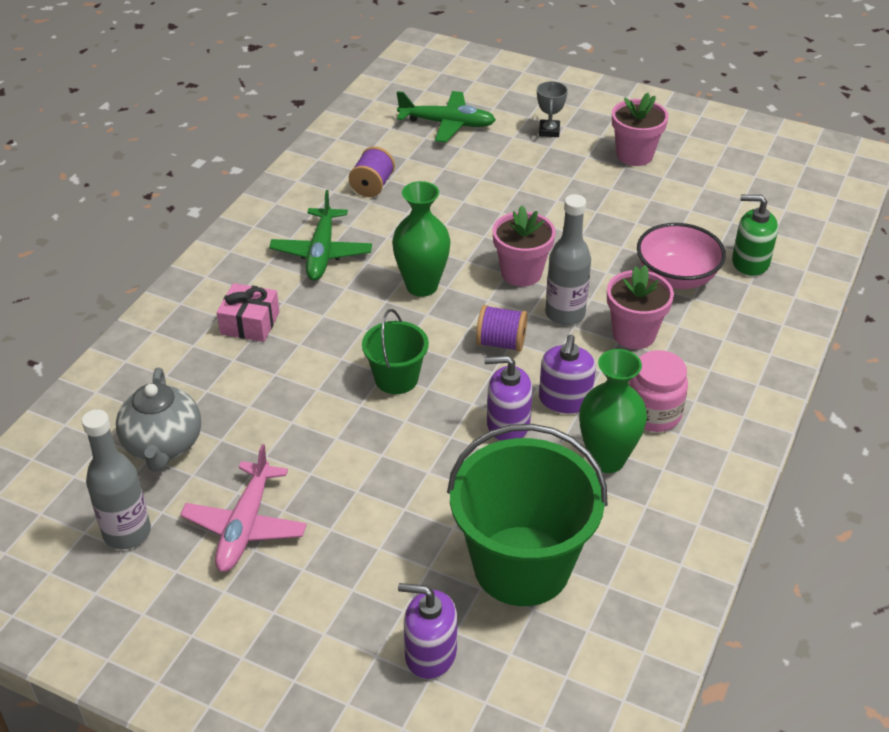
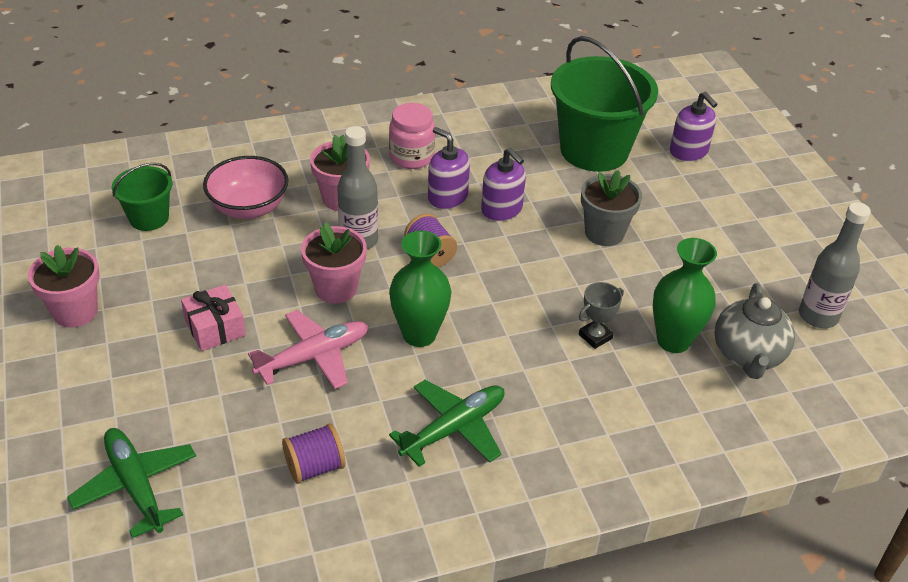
camera: 135 degrees left, 0 degrees up
grey teapot [116,368,201,472] -> grey teapot turned 150 degrees clockwise [714,283,795,379]
pink plane [180,444,307,572] -> pink plane moved to [248,310,368,389]
pink gift [217,283,280,342] -> pink gift moved to [181,284,246,351]
green bucket [362,309,429,394] -> green bucket moved to [112,163,173,231]
grey trophy [537,81,568,137] -> grey trophy moved to [579,282,624,349]
purple soap dispenser [539,335,596,414] -> purple soap dispenser turned 105 degrees counterclockwise [428,127,470,209]
green vase [579,349,647,473] -> green vase moved to [653,238,717,353]
green soap dispenser [732,195,778,276] -> none
none -> grey flower pot [581,170,642,246]

